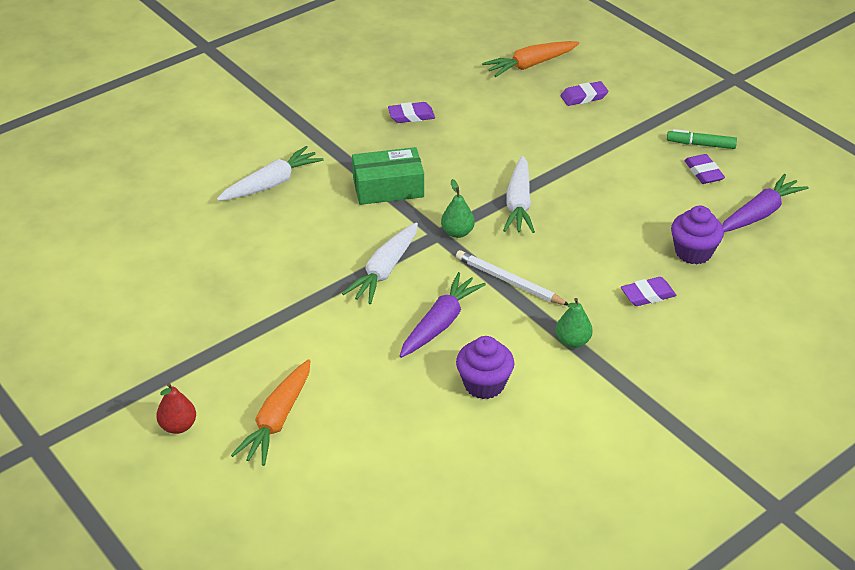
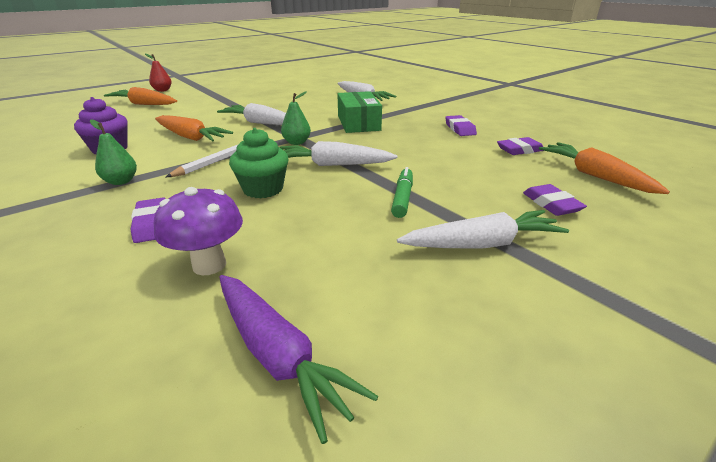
camera: 90 degrees right, 10 degrees down
purple carrot [400,272,486,358] -> orange carrot [155,115,233,142]
green marker [667,129,737,149] -> green marker moved to [391,167,413,218]
purple cupcake [671,206,724,264] -> purple mushroom [154,187,243,275]
purple eraser [684,154,725,184] -> purple eraser moved to [497,137,544,155]
none -> green cupcake [229,128,288,199]
none -> white carrot [397,210,569,249]

